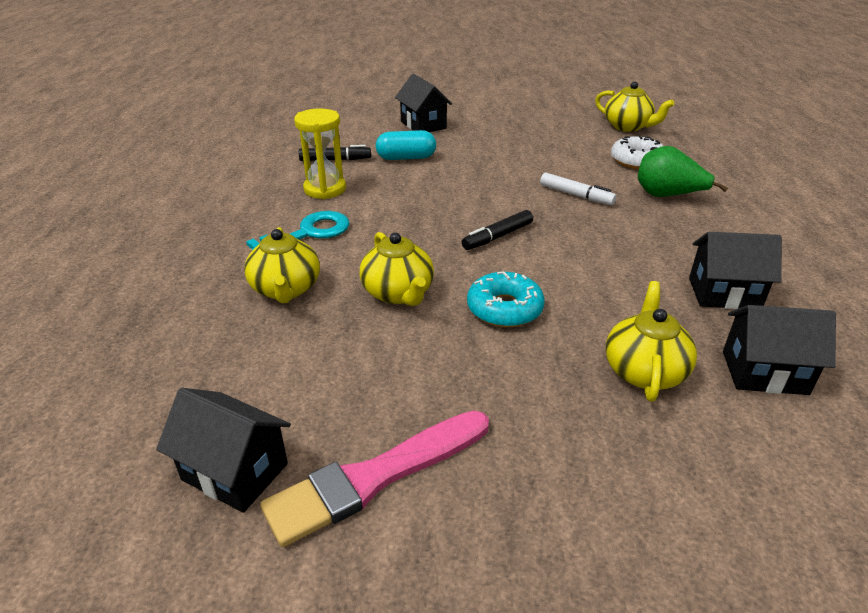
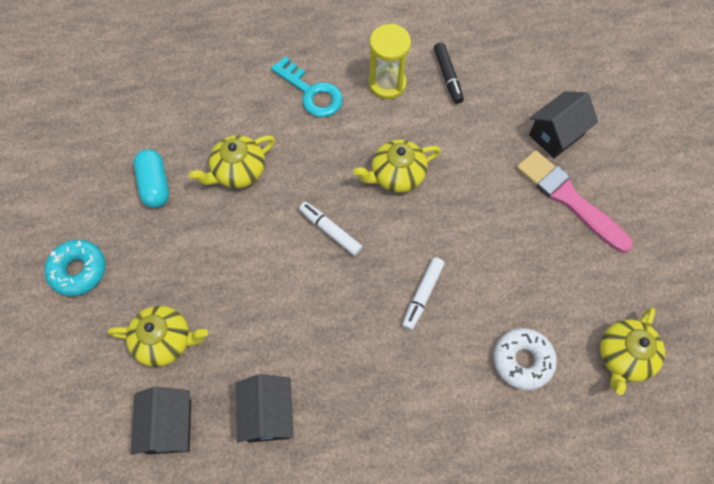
camera: 80 degrees right, 30 degrees up
black house [156,388,291,513] -> none
yellow teapot [244,227,320,304] -> yellow teapot moved to [353,139,441,193]
pink brush [260,411,489,547] -> pink brush moved to [517,150,633,253]
turquoise capsule [376,130,436,160] -> turquoise capsule moved to [134,149,169,208]
black marker [462,210,533,250] -> white marker [299,202,362,256]
turquoise donut [467,271,545,327] -> turquoise donut moved to [45,240,106,296]
green pear [638,146,728,197] -> none

